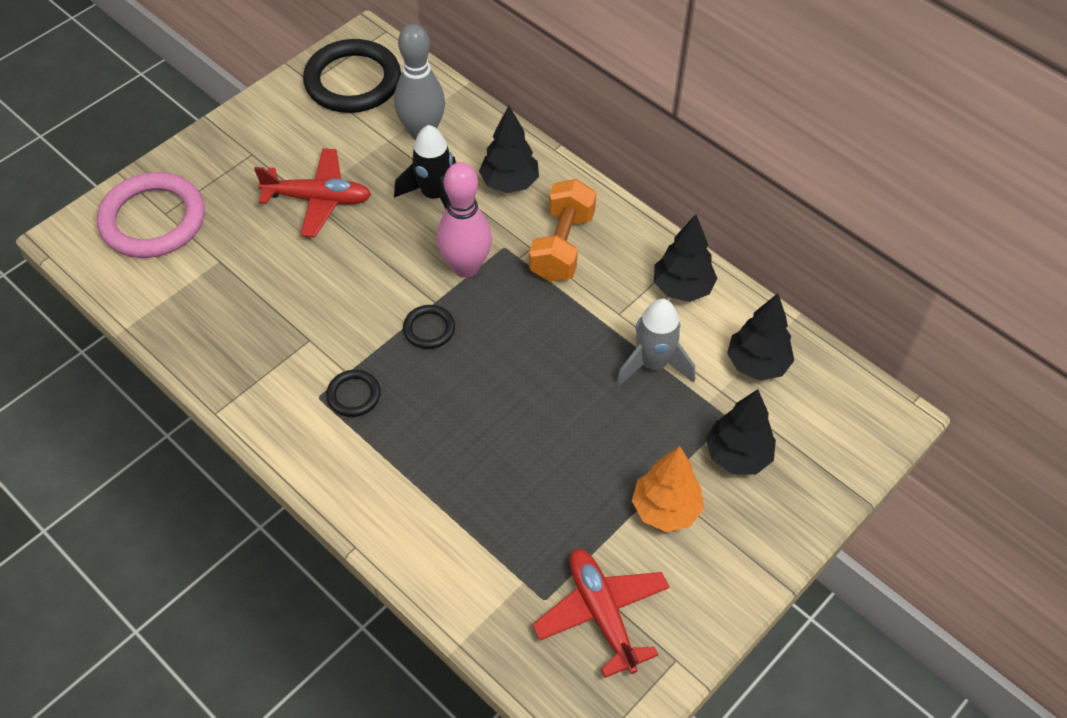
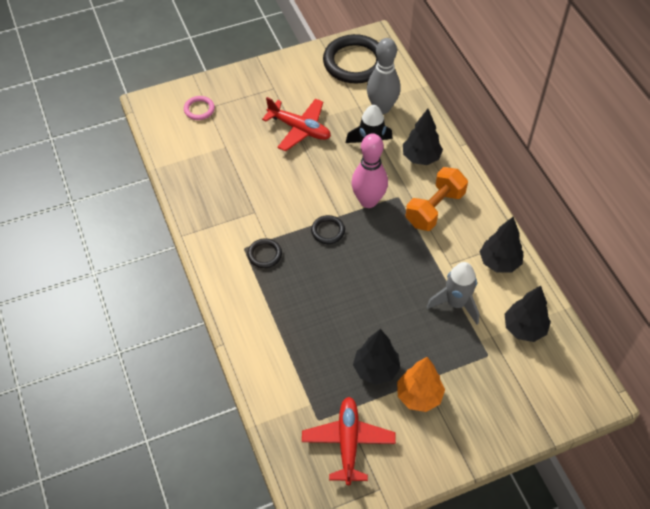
camera: 25 degrees right, 0 degrees up
pink ring [97,172,205,258] -> pink ring [184,96,215,120], size x0.46
black tree [706,389,776,475] -> black tree moved to [353,329,400,385]

